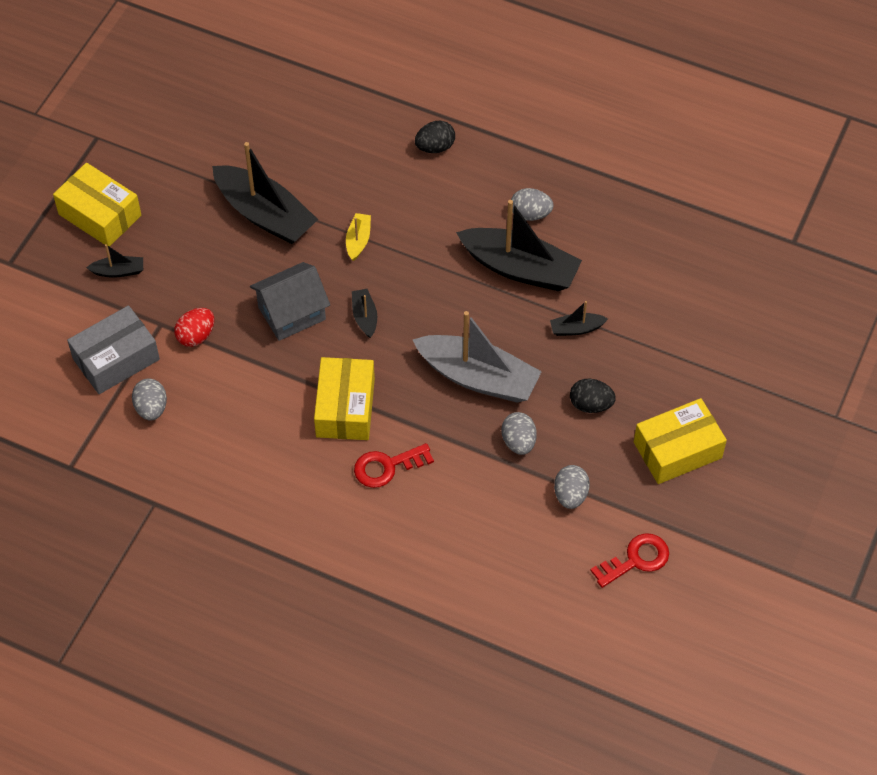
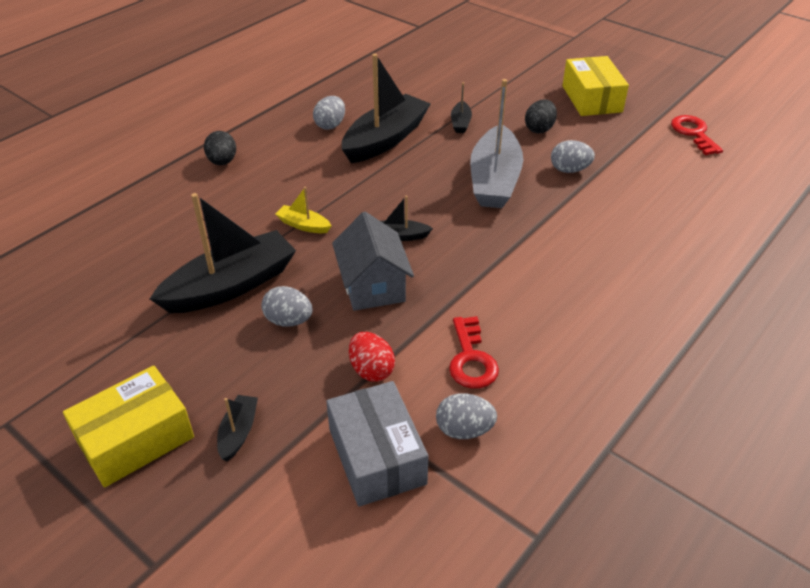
camera: 75 degrees left, 15 degrees down
yellow box [314,357,375,440] -> none
red key [354,443,434,488] -> red key moved to [449,316,499,389]
grey boat [413,311,542,403] -> grey boat turned 150 degrees clockwise [470,79,523,208]
grey egg [554,465,590,509] -> grey egg moved to [261,286,313,326]

